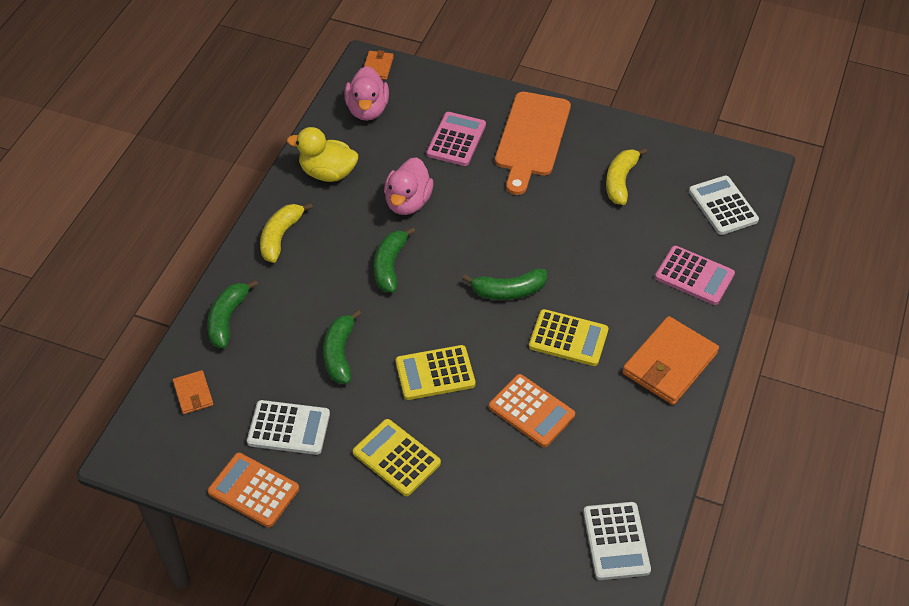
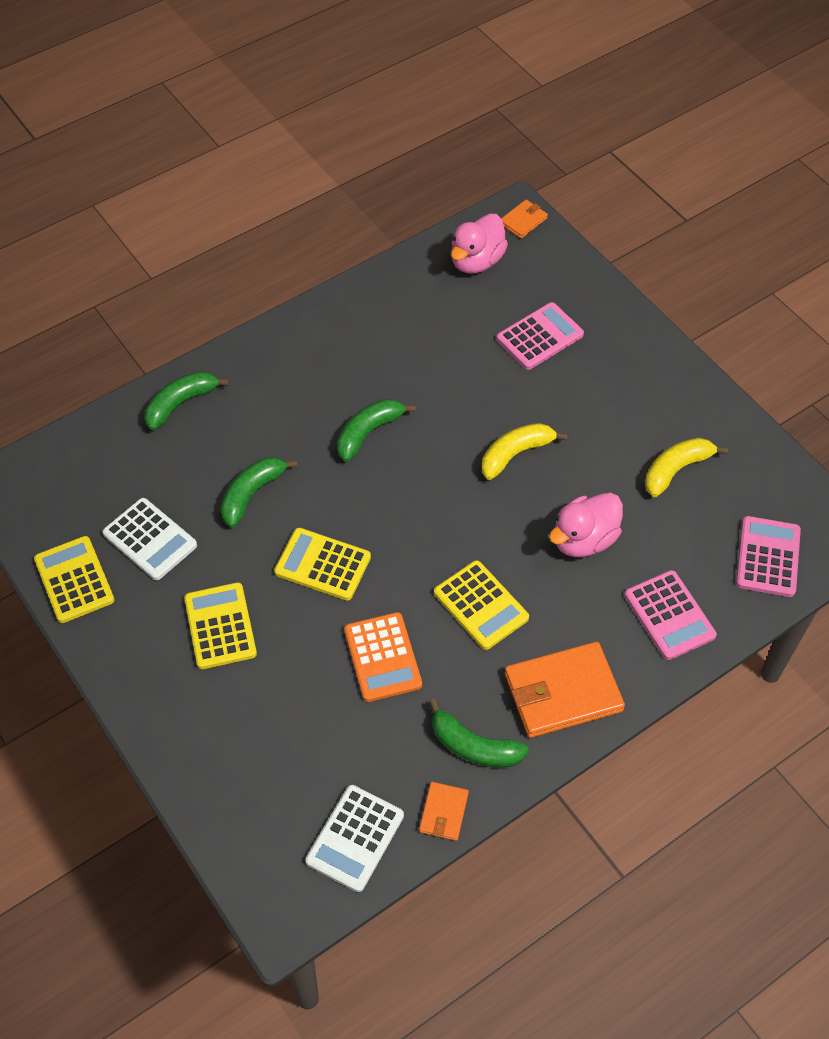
camera: 35 degrees right, 5 degrees up
orange wallet [173,370,213,414] -> orange wallet moved to [419,782,469,841]
orange calculator [208,453,299,528] -> yellow calculator [34,536,114,623]
yellow banana [260,202,313,263] -> yellow banana moved to [482,423,567,480]
yellow duck [287,127,358,182] -> none
pink duck [384,157,433,215] -> pink duck moved to [549,493,623,557]
green banana [462,269,547,300] -> green banana moved to [429,699,529,767]
orange cutting board [495,92,571,195] -> none
white calculator [689,175,759,235] -> pink calculator [736,516,801,597]

